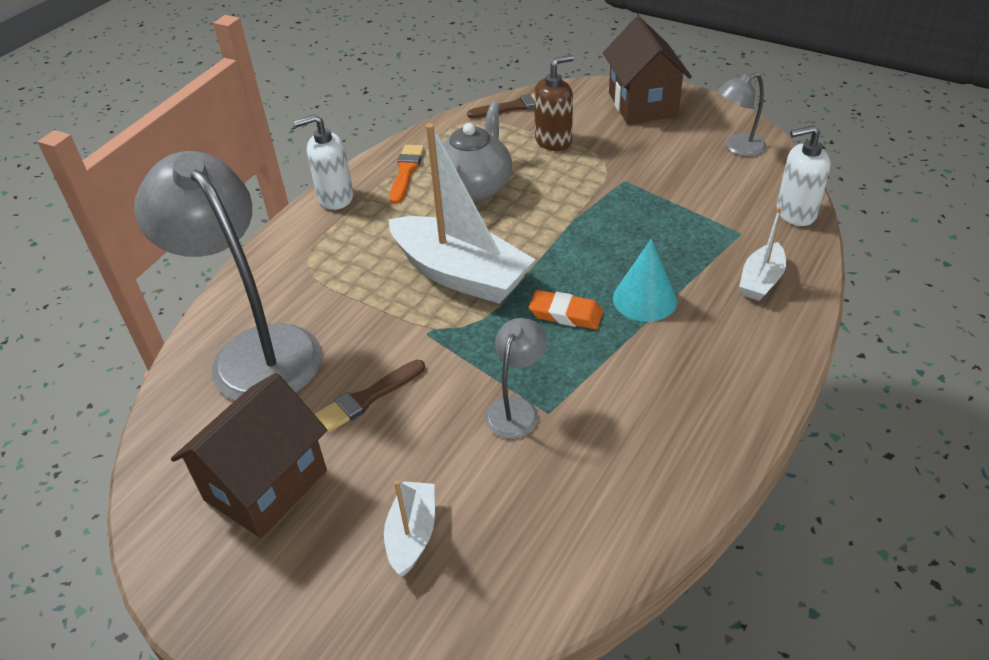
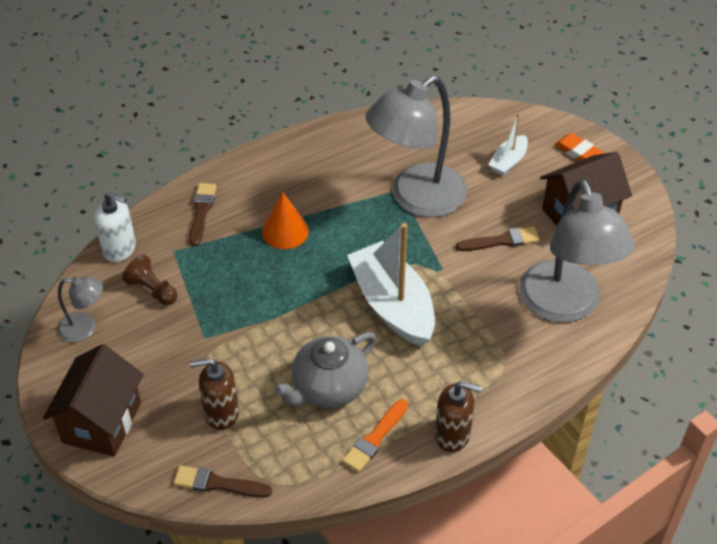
camera: 155 degrees left, 5 degrees up
white soap dispenser [294,114,353,210] -> brown soap dispenser [435,381,482,452]
grey lamp [485,318,547,439] -> grey lamp [365,76,467,217], size x2.19
orange eraser [529,290,603,329] -> orange eraser moved to [554,133,605,161]
turquoise cone [613,239,677,322] -> orange cone [262,192,309,249]
white boat [739,207,786,301] -> brown brush [189,183,216,246]
none -> brown pawn [122,255,177,305]

